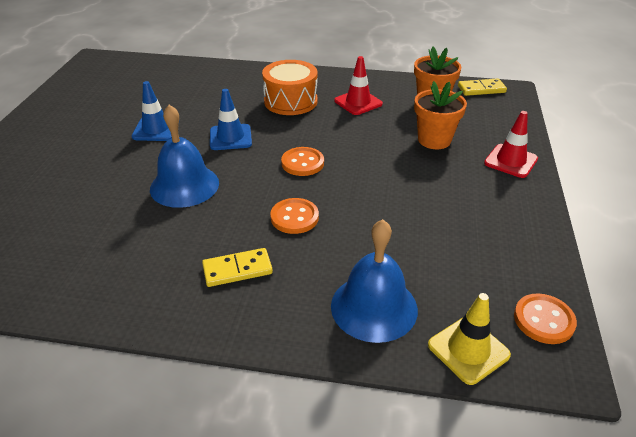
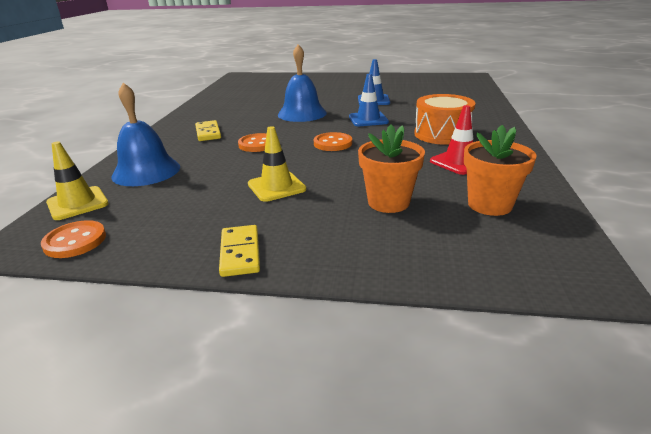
camera: 90 degrees right, 10 degrees down
yellow domino [458,78,507,96] -> yellow domino moved to [219,225,260,277]
red traffic cone [484,111,538,178] -> none
none -> yellow traffic cone [248,126,306,202]

